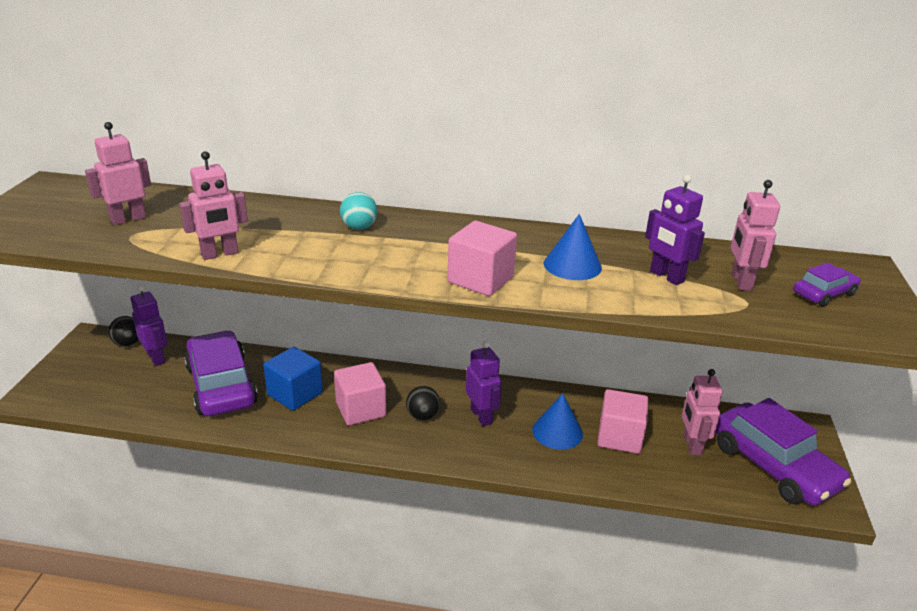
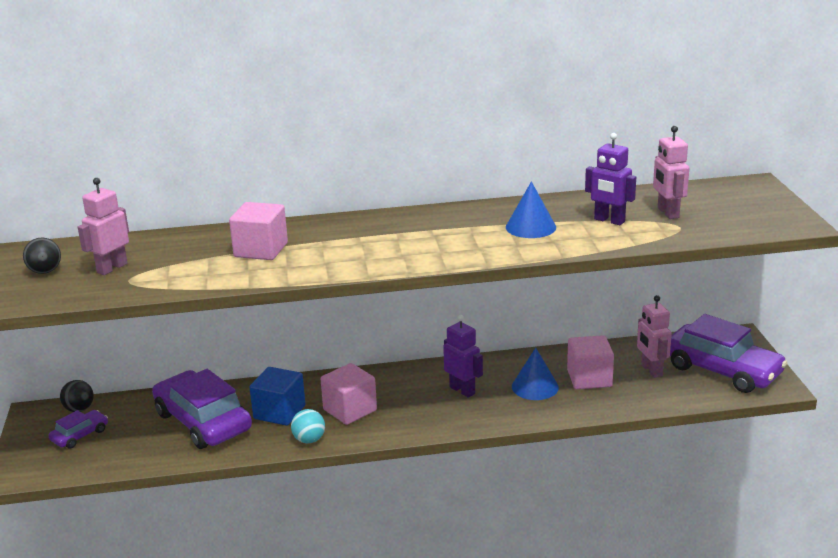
camera: 15 degrees left, 5 degrees down
purple robot [131,285,167,366] -> none
pink robot [179,151,248,260] -> none
turquoise ball [340,192,377,230] -> turquoise ball moved to [291,409,325,443]
black ball [406,386,440,420] -> black ball moved to [23,238,61,274]
pink cube [447,221,517,296] -> pink cube moved to [229,202,288,260]
purple car [793,263,861,307] -> purple car moved to [49,410,108,449]

